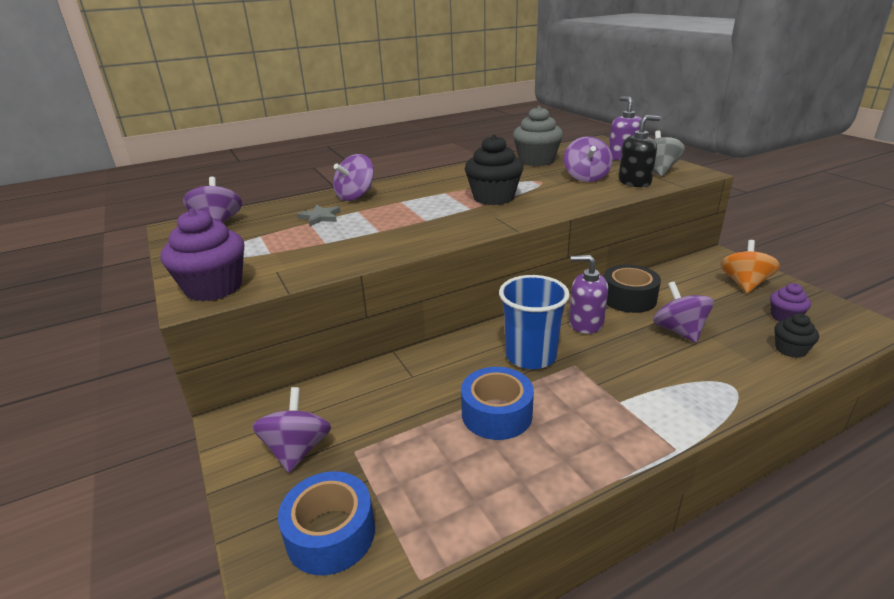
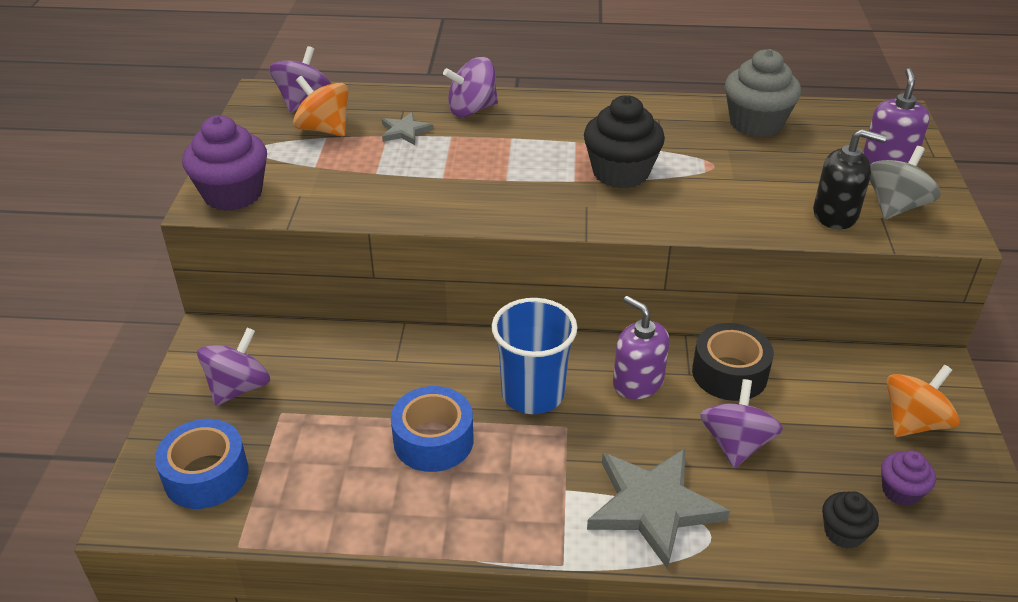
camera: 30 degrees right, 10 degrees up
purple spinning top [564,136,613,182] -> none
none -> orange spinning top [293,76,349,136]
none -> grey star [587,449,730,569]

